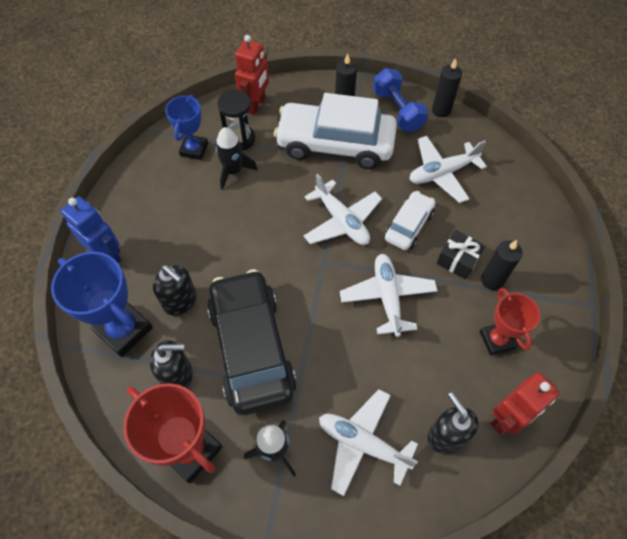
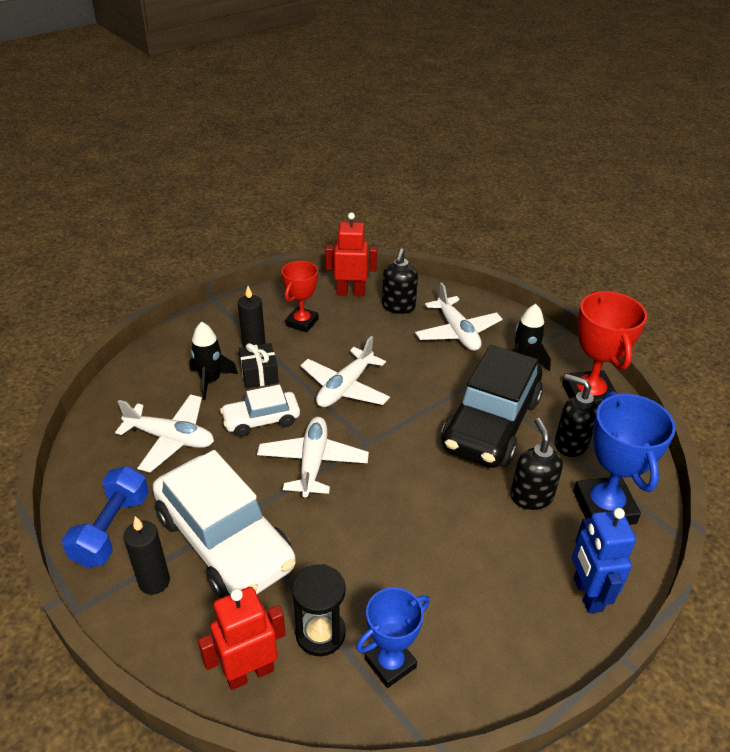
camera: 140 degrees left, 20 degrees down
black rocket [216,127,258,190] -> black rocket moved to [189,322,238,400]
black candle [432,58,462,117] -> none

